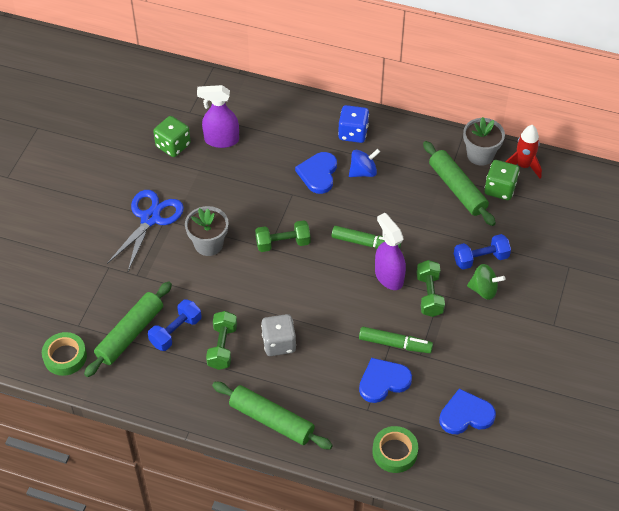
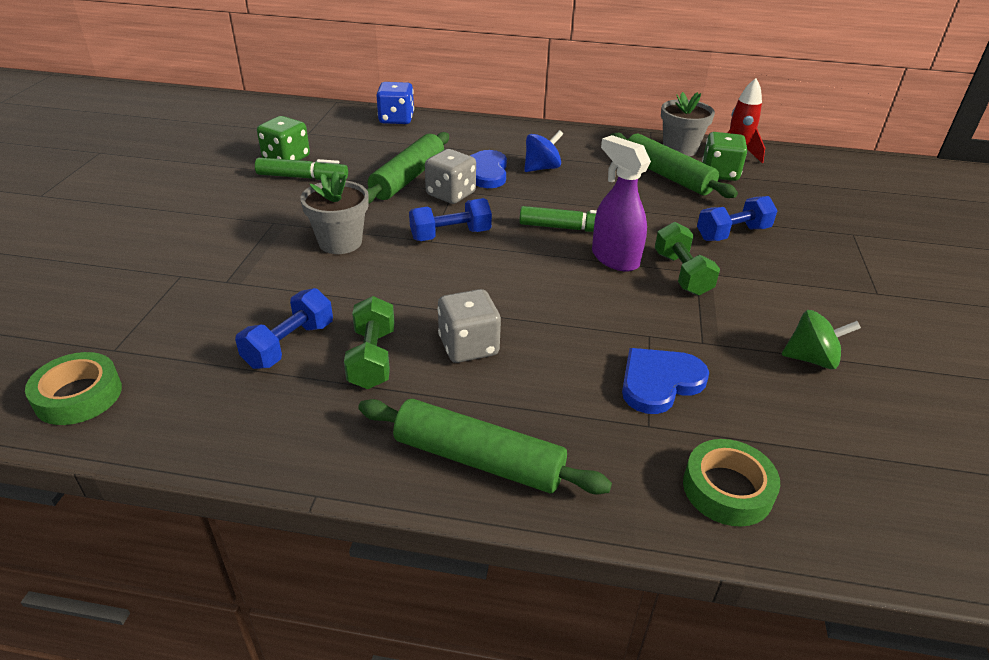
camera: 10 degrees left, 15 degrees down
green rolling pin [84,281,172,377] -> green rolling pin moved to [367,132,449,203]
blue scissors [107,190,184,271] -> none
purple spray bottle [197,85,239,148] -> none
green dumbbell [255,220,310,252] -> blue dumbbell [409,198,492,241]
blue dice [338,105,369,143] -> blue dice moved to [376,82,414,124]
green marker [359,327,433,353] -> green marker moved to [255,158,348,180]
blue heart [439,389,496,434] -> none
green spinning top [467,264,506,300] -> green spinning top moved to [782,310,861,369]
none -> grey dice [425,149,476,204]

